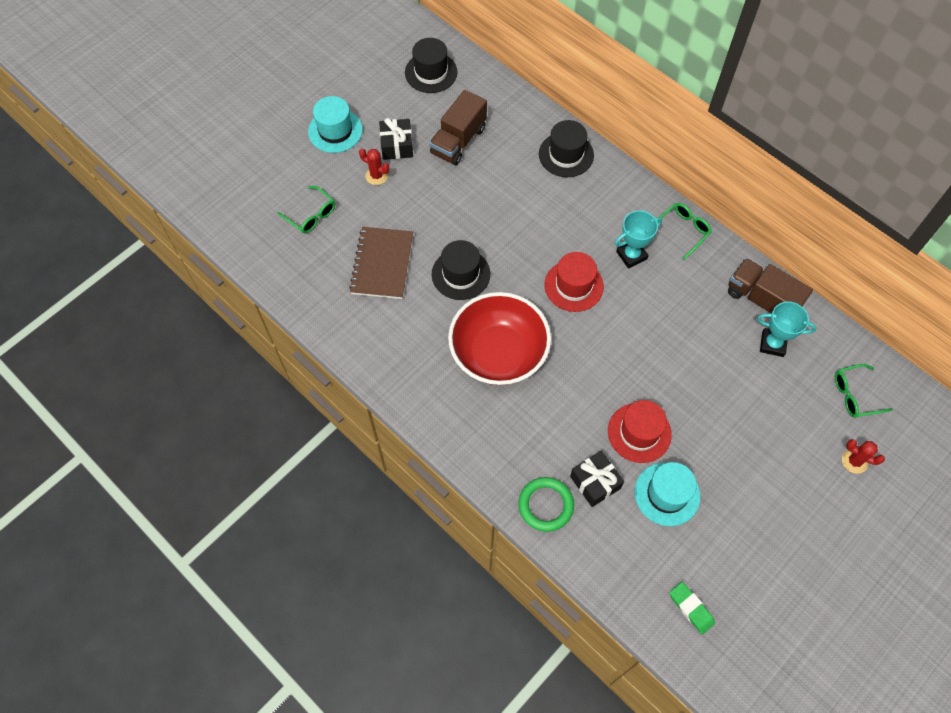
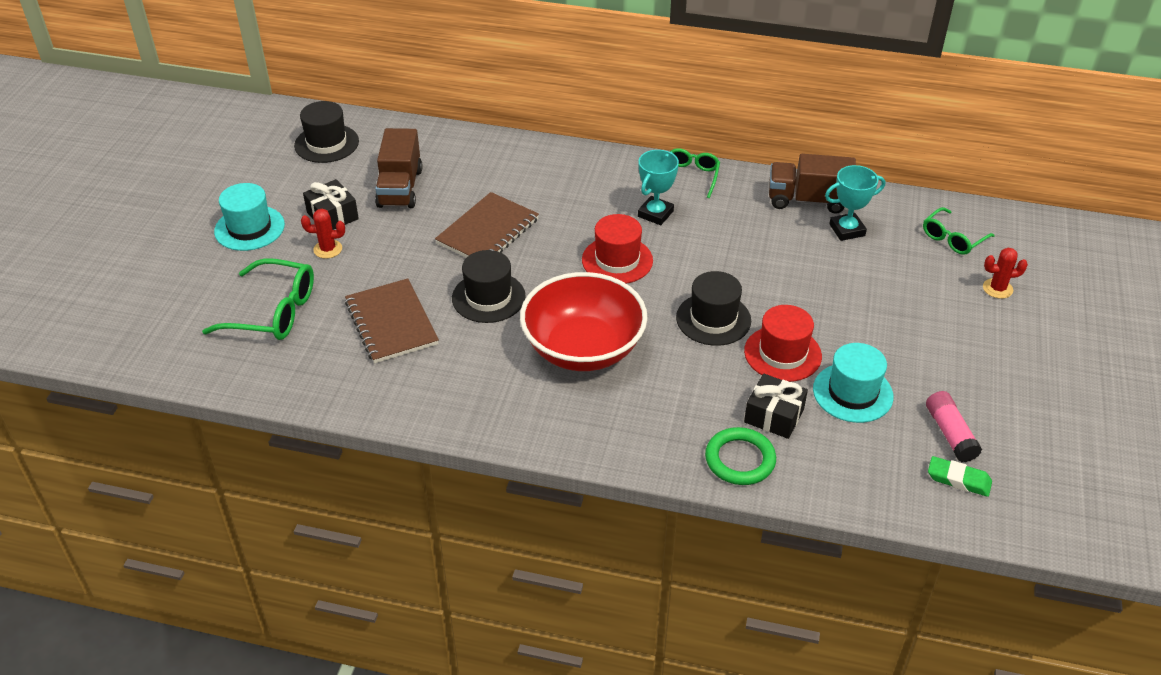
camera: 30 degrees left, 20 degrees down
green glasses [277,186,335,233] -> green glasses [202,258,314,340], size x1.59
black hat [539,120,594,177] -> black hat moved to [676,271,751,346]
none -> brown notebook [435,192,539,258]
none -> pink glue stick [926,391,982,462]

